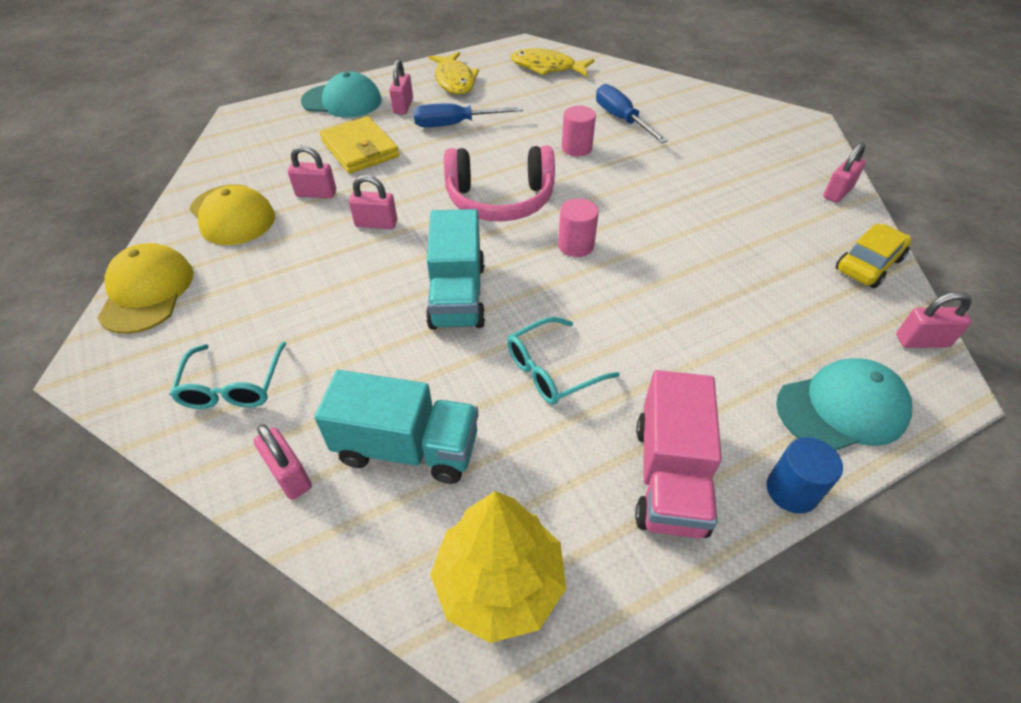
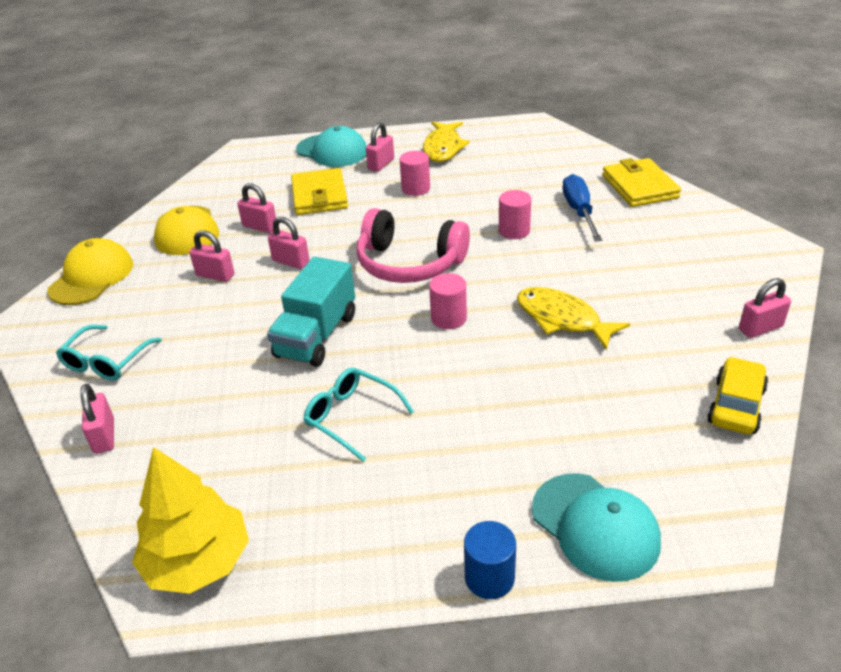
camera: 25 degrees right, 10 degrees down
turquoise truck [315,370,478,484] -> none
blue screwdriver [413,104,523,127] -> pink cylinder [400,151,430,196]
turquoise glasses [507,317,620,405] -> turquoise glasses turned 45 degrees clockwise [303,367,414,462]
yellow fish [511,48,595,76] -> yellow fish moved to [517,287,630,350]
pink truck [635,370,722,538] -> none
turquoise cap [776,358,912,451] -> turquoise cap turned 45 degrees clockwise [532,473,661,582]
yellow car [836,224,912,288] -> yellow car turned 45 degrees counterclockwise [707,357,768,434]
pink padlock [896,292,972,348] -> pink padlock moved to [190,230,235,282]
none -> yellow wallet [602,158,681,207]

